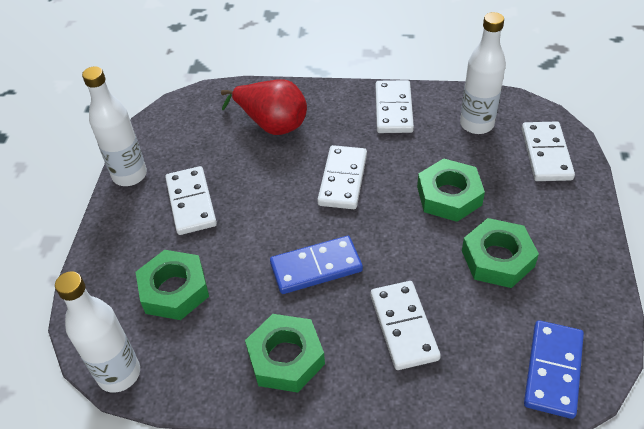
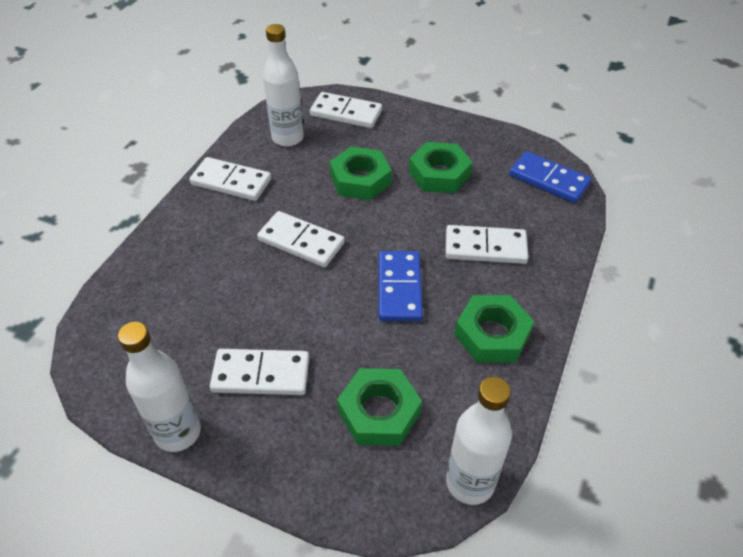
camera: 75 degrees left, 0 degrees up
red pear [221,79,307,135] -> none

